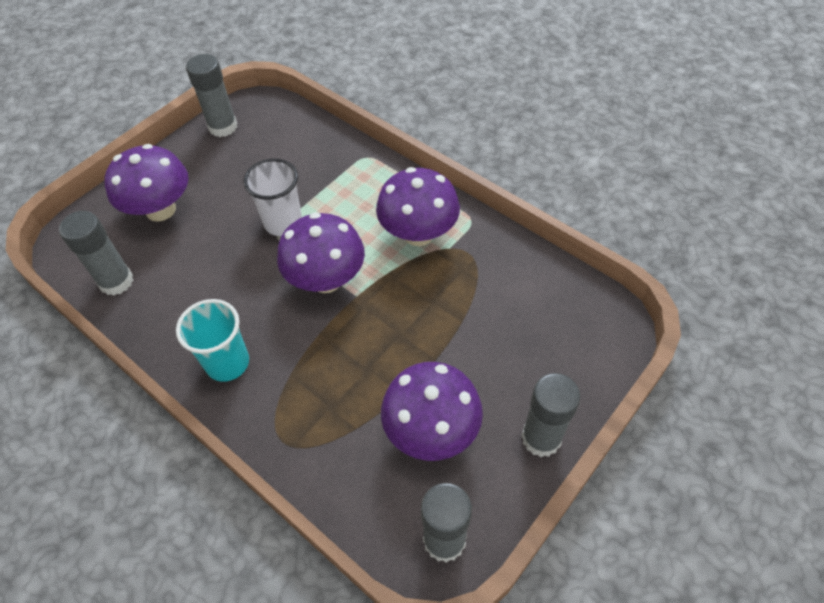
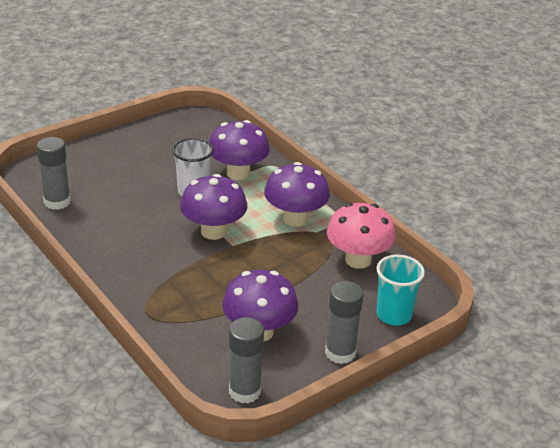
camera: 10 degrees right, 20 degrees down
purple mushroom [105,144,188,222] -> purple mushroom moved to [209,120,270,180]
turquoise cup [176,299,249,382] -> turquoise cup moved to [376,255,425,325]
grey glue stick [186,54,237,137] -> none
none -> pink mushroom [327,203,396,269]

